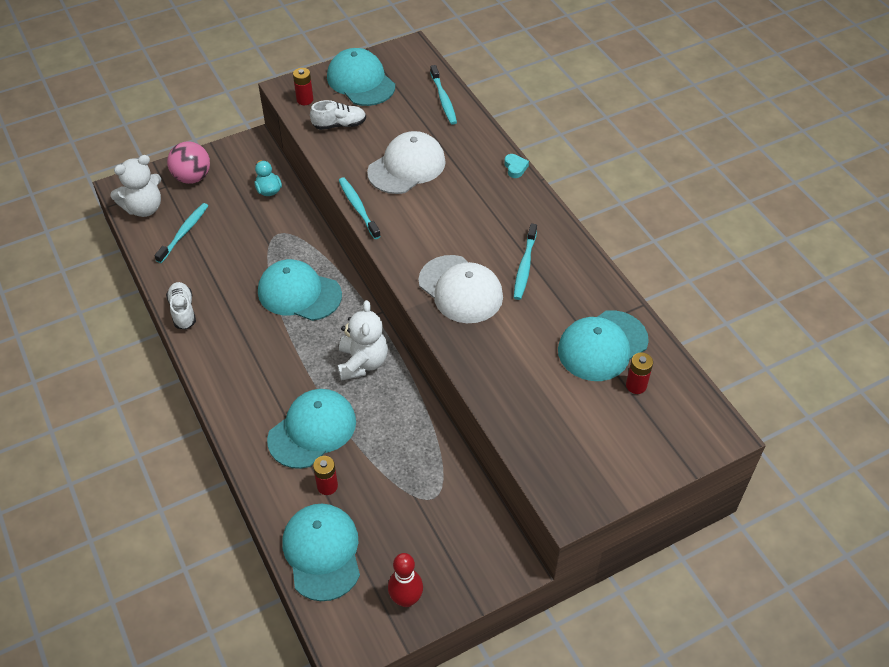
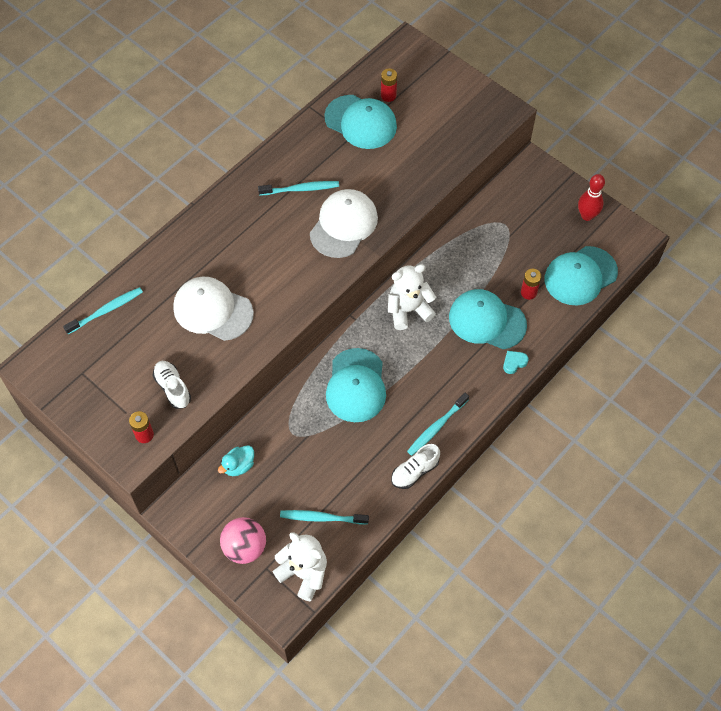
camera: 110 degrees left, 10 degrees up
turquoise cap [327,48,395,106] -> none
turquoise toothbrush [338,177,381,239] -> turquoise toothbrush moved to [407,393,469,456]
turquoise heart [504,154,529,178] -> turquoise heart moved to [503,351,529,374]

